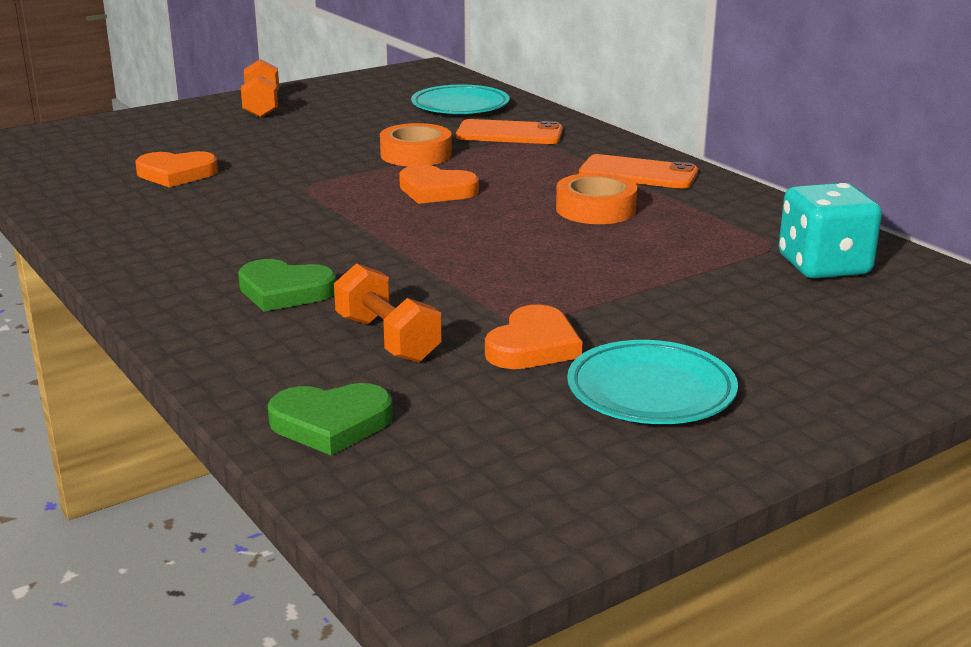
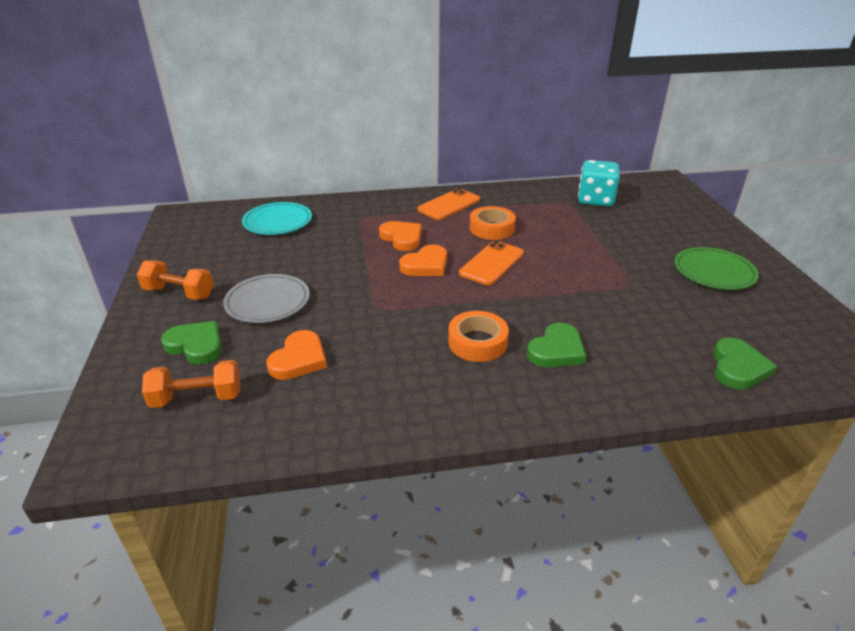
camera: 65 degrees left, 10 degrees up
orange dumbbell [334,263,442,363] -> orange dumbbell moved to [142,360,240,408]
orange tape [380,123,452,166] -> orange tape moved to [448,311,509,362]
orange phone [456,119,563,144] -> orange phone moved to [459,241,524,285]
orange heart [485,305,582,369] -> orange heart moved to [379,221,421,251]
turquoise plate [567,340,738,424] -> green plate [675,247,759,290]
none -> green heart [161,321,222,365]
none -> grey plate [223,274,310,323]

